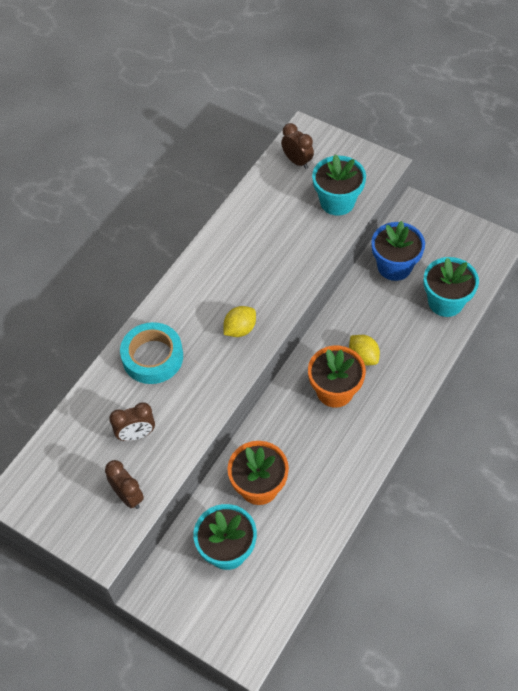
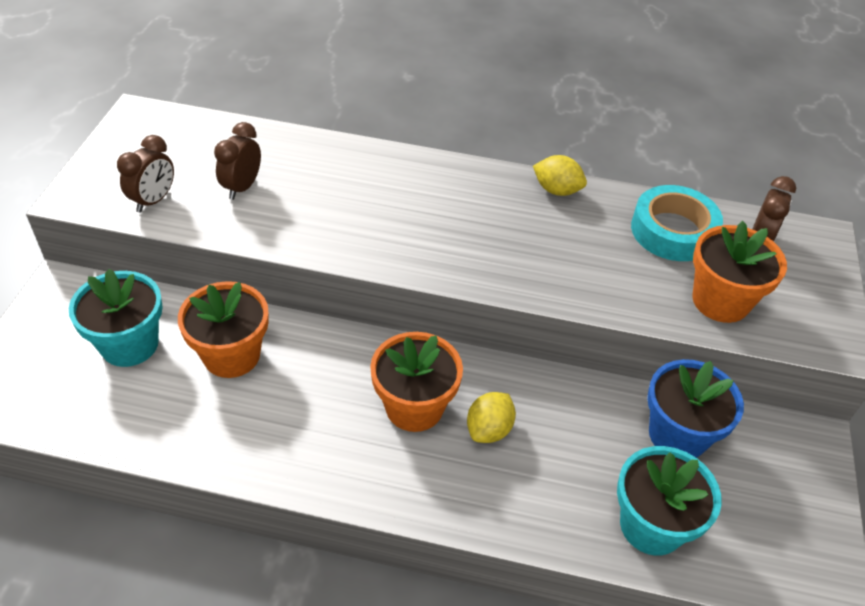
camera: 65 degrees right, 10 degrees down
brown clock [109,402,155,441] -> brown clock turned 60 degrees clockwise [214,122,261,200]
turquoise tape [120,322,183,384] -> turquoise tape moved to [631,185,723,261]
yellow lemon [224,306,256,337] -> yellow lemon moved to [533,155,587,196]
turquoise flower pot [312,154,366,216] -> orange flower pot [692,221,787,323]

